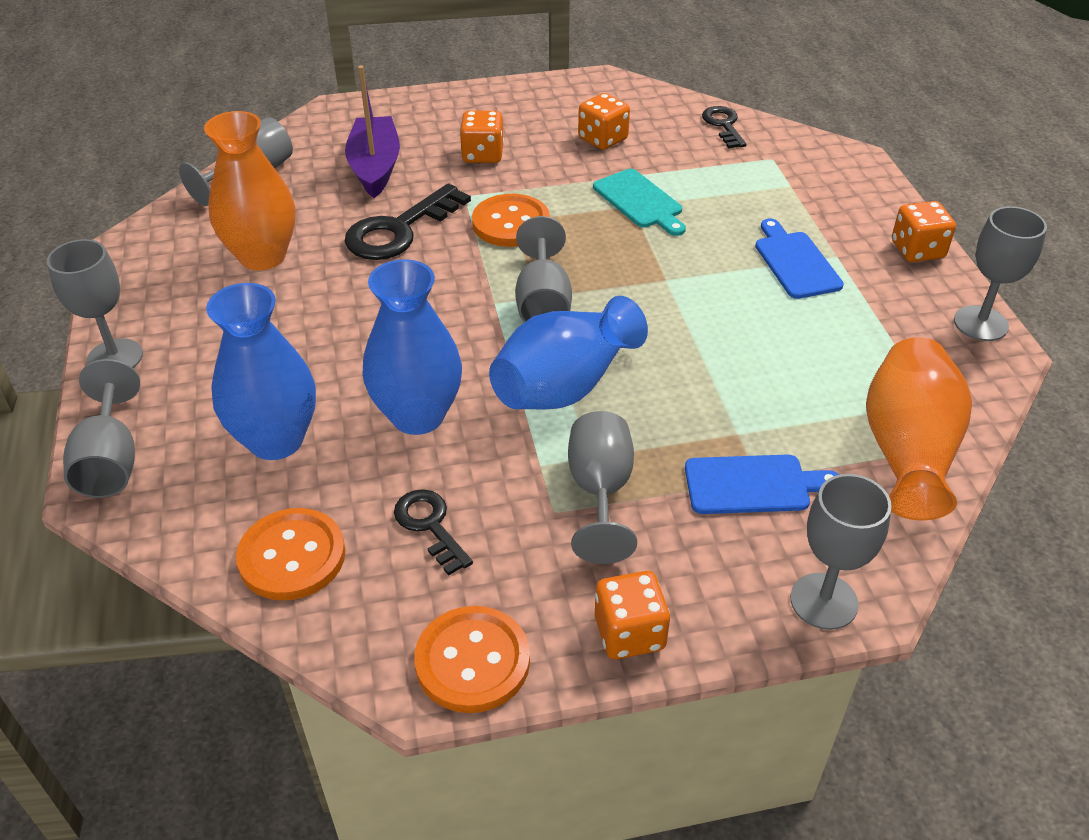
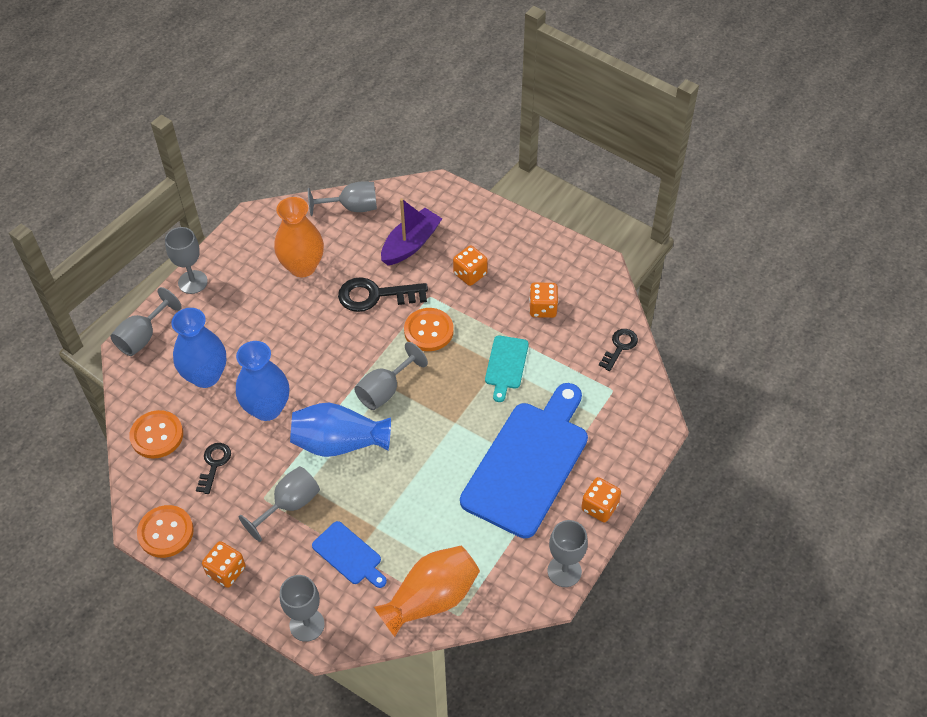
camera: 45 degrees right, 10 degrees up
blue cutting board [755,218,844,299] -> blue cutting board [460,383,588,538], size x2.20

